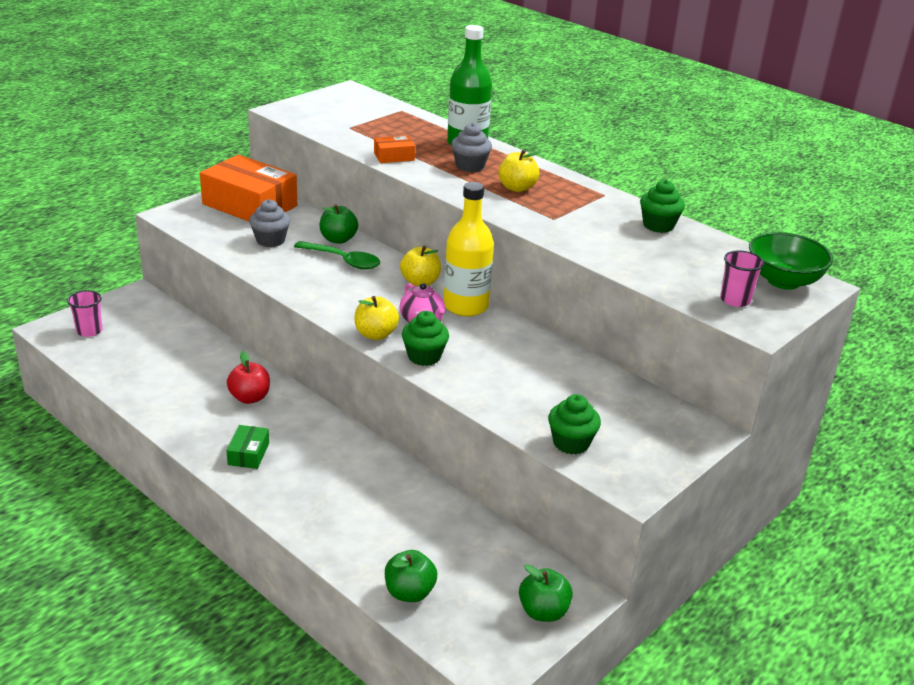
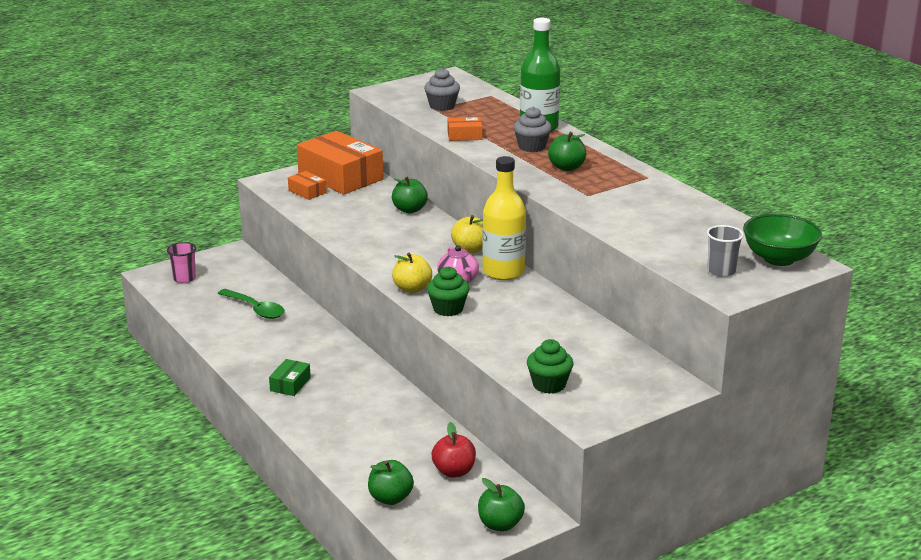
camera: 15 degrees right, 5 degrees down
red apple [227,351,270,404] -> red apple moved to [431,422,476,478]
grey cupcake [249,199,290,247] -> grey cupcake moved to [424,68,460,111]
green spoon [294,241,380,270] -> green spoon moved to [218,289,285,319]
yellow apple [498,150,540,192] -> green apple [548,132,586,171]
green cupcake [640,180,685,233] -> none
pink cup [720,250,764,307] -> grey cup [707,225,744,277]
none -> orange box [288,171,327,200]

